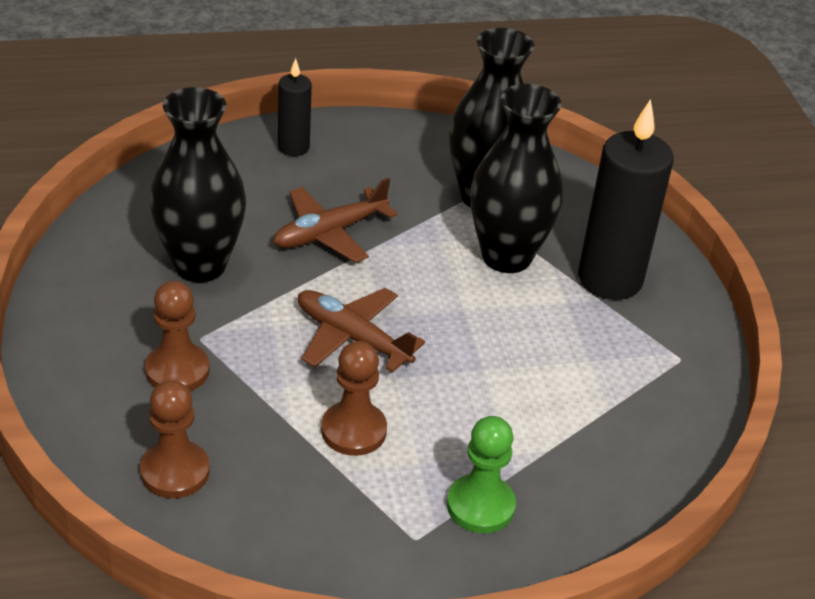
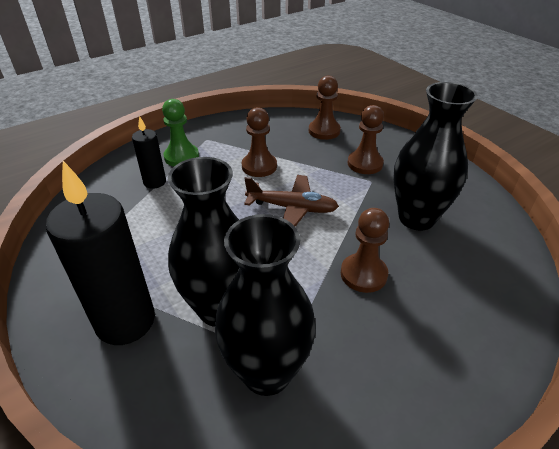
camera: 160 degrees right, 0 degrees up
brown plane [273,178,397,263] -> brown pawn [341,208,389,293]
black candle [278,58,312,156] -> black candle moved to [132,116,166,189]

